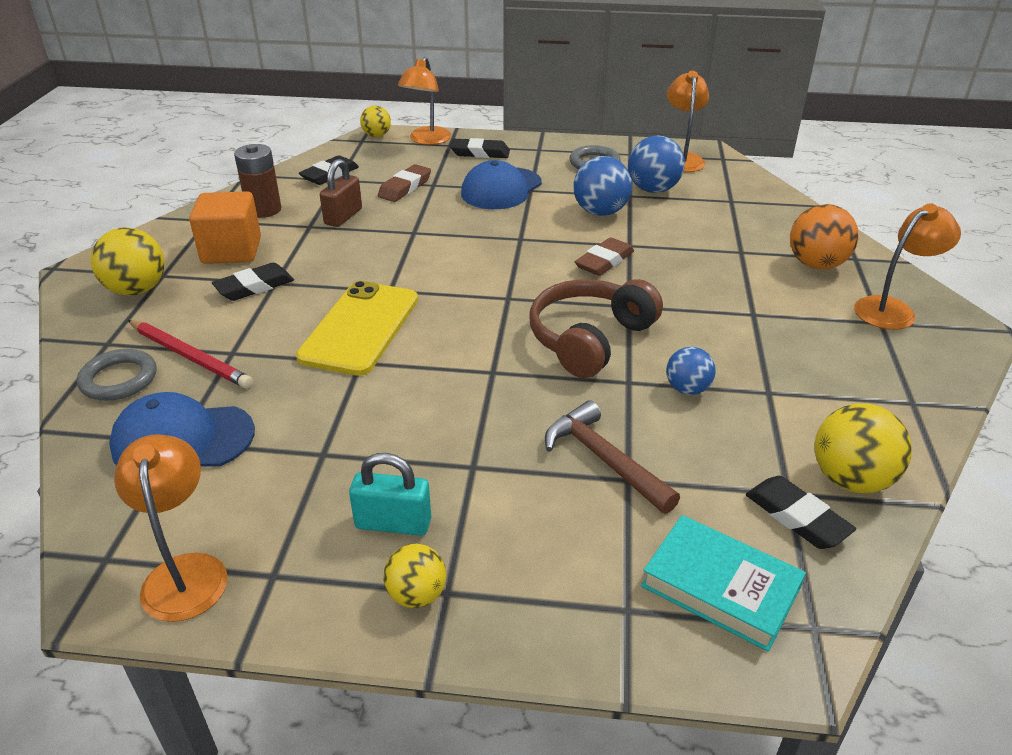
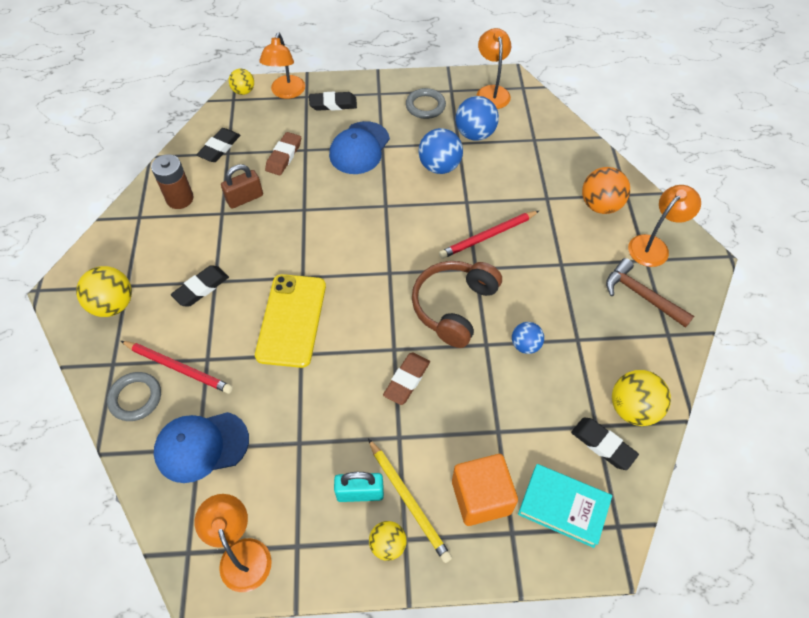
camera: 10 degrees left, 20 degrees up
orange cube [189,191,261,264] -> orange cube moved to [452,454,518,526]
brown padlock [320,159,362,227] -> brown padlock turned 45 degrees clockwise [221,164,263,209]
brown hammer [545,400,680,514] -> brown hammer moved to [606,258,694,328]
brown eraser [575,237,634,276] -> brown eraser moved to [383,352,430,405]
none -> yellow pencil [368,438,452,563]
none -> red pencil [439,211,539,259]

